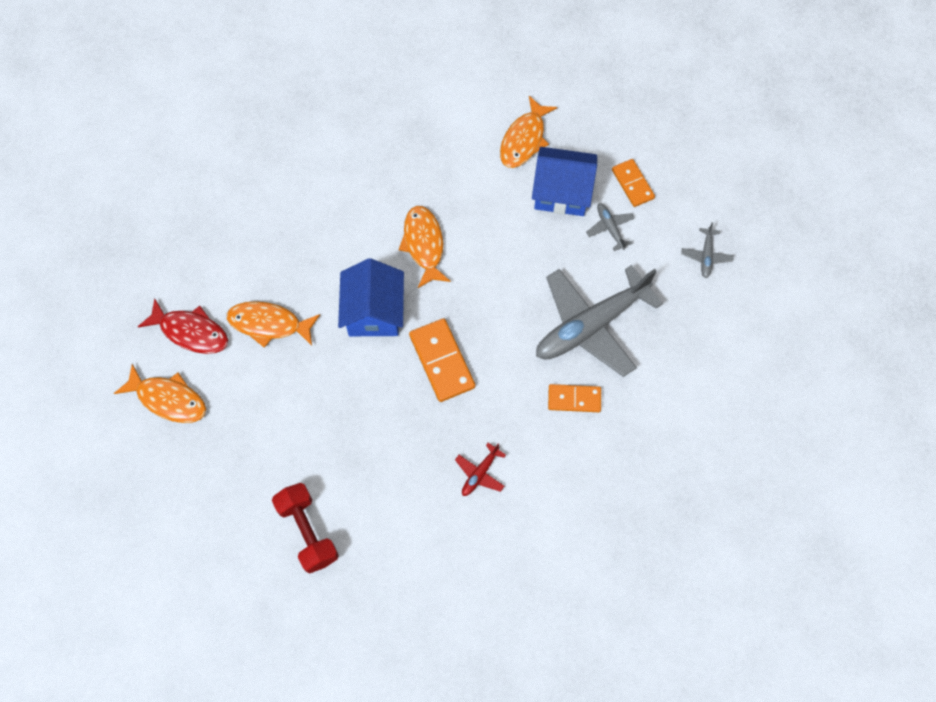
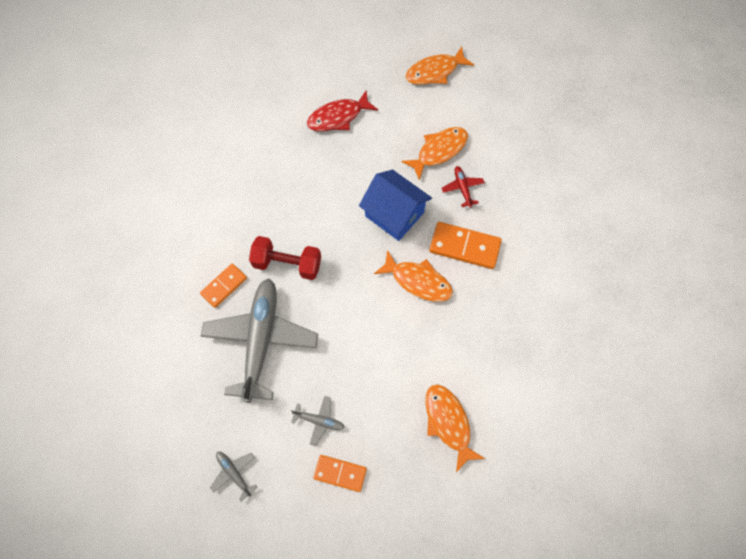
camera: 130 degrees right, 0 degrees up
red fish [138,298,228,354] -> red fish moved to [307,91,378,131]
red dumbbell [272,483,339,573] -> red dumbbell moved to [249,236,321,280]
orange domino [409,318,475,402] -> orange domino moved to [429,222,502,269]
red plane [455,443,506,496] -> red plane moved to [442,166,485,207]
blue house [532,147,597,216] -> none

